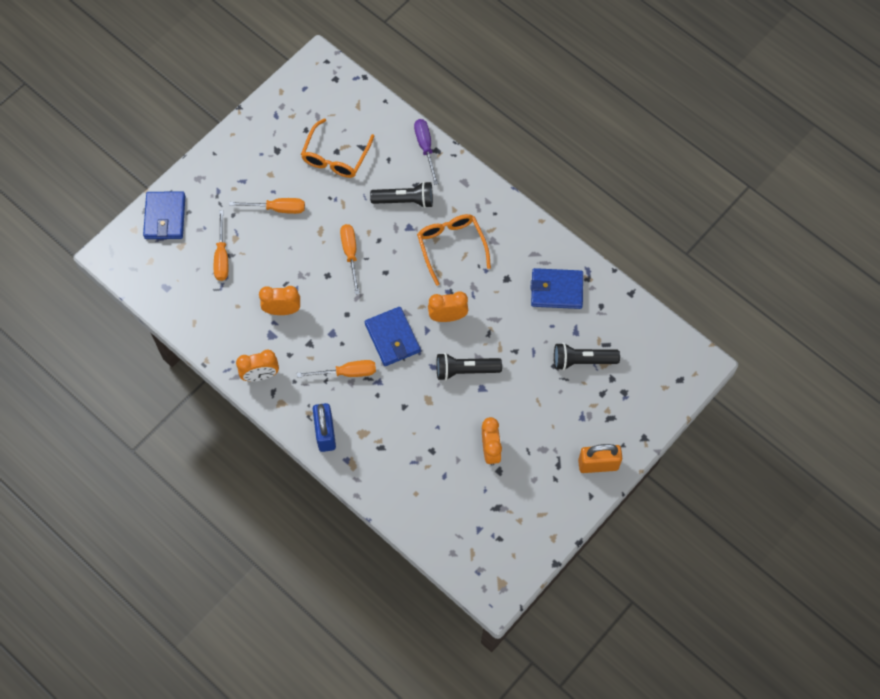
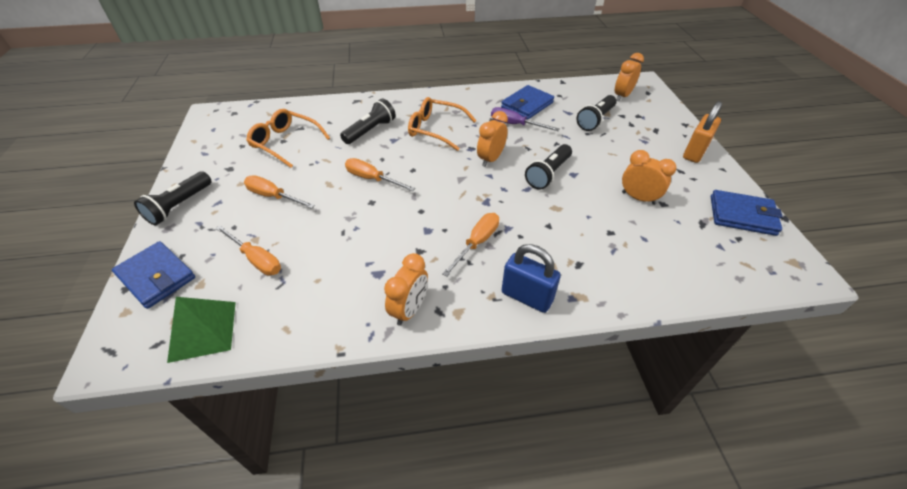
camera: 50 degrees left, 20 degrees down
orange screwdriver [229,198,305,214] -> orange screwdriver turned 105 degrees counterclockwise [244,175,315,209]
orange clock [259,286,300,315] -> orange clock moved to [615,53,644,101]
orange glasses [301,118,374,178] -> orange glasses turned 150 degrees clockwise [246,109,330,168]
blue wallet [365,307,420,366] -> blue wallet moved to [711,190,783,236]
purple screwdriver [414,119,438,185] -> purple screwdriver moved to [491,107,560,131]
none -> black flashlight [134,171,212,225]
none -> green pyramid [167,297,236,363]

